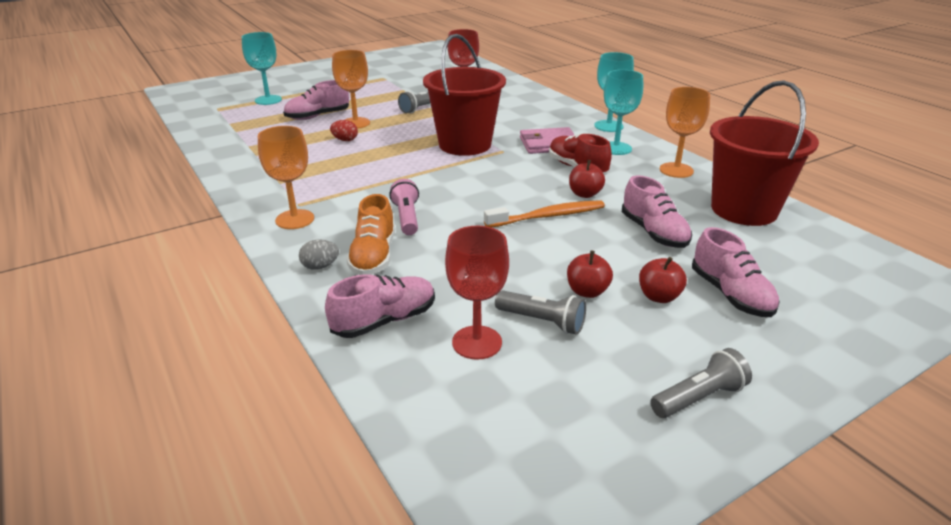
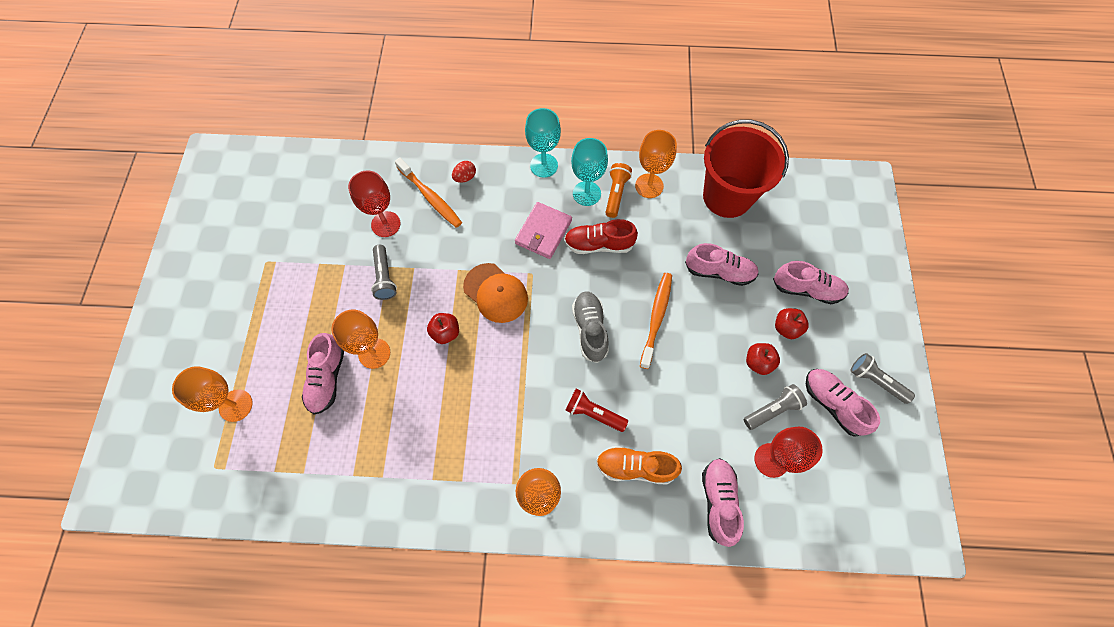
camera: 55 degrees left, 35 degrees up
turquoise goblet [242,32,282,105] -> orange goblet [172,366,253,422]
grey egg [299,240,339,270] -> none
red egg [330,120,358,141] -> red egg moved to [452,161,476,183]
orange shoe [346,194,395,275] -> orange shoe turned 150 degrees clockwise [596,446,682,485]
pink flashlight [389,179,419,235] -> red flashlight [565,389,628,432]
red bucket [423,34,506,156] -> orange cap [463,263,528,323]
red apple [569,160,605,198] -> red apple moved to [427,313,459,344]
grey flashlight [650,348,752,418] -> grey flashlight turned 60 degrees counterclockwise [850,353,915,404]
none -> orange toothbrush [395,158,462,228]
none -> grey shoe [572,291,609,363]
none -> orange flashlight [605,163,632,218]
none -> pink shoe [806,369,880,437]

